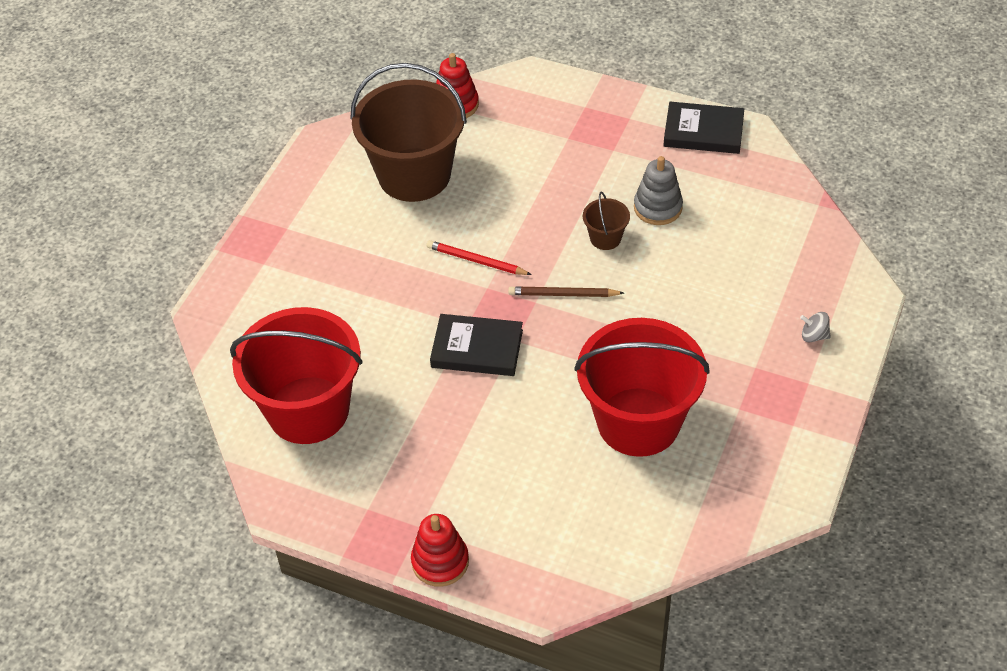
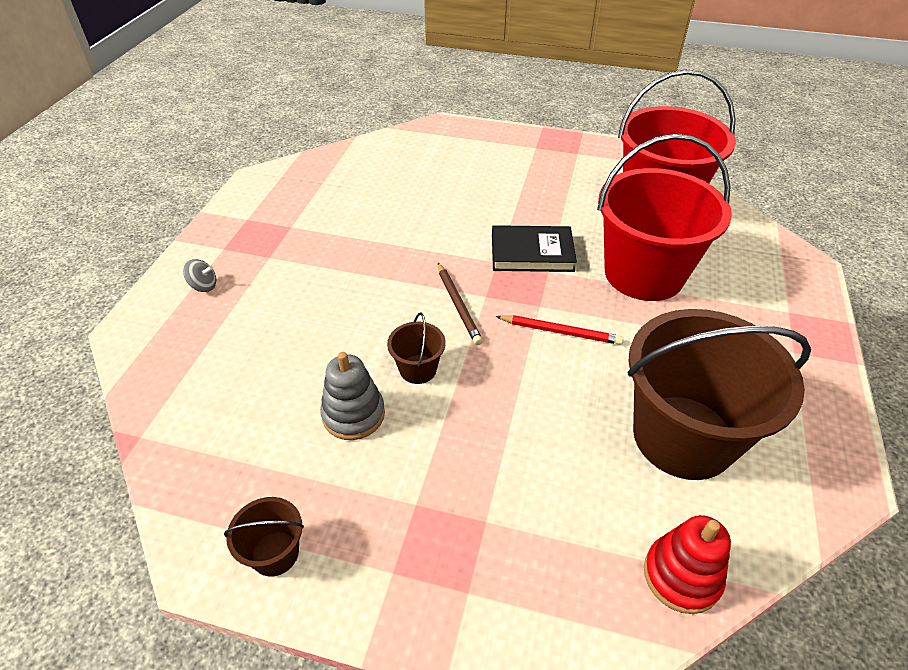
camera: 170 degrees right, 5 degrees down
red stacking toy [411,514,469,587] -> none
brown pencil [508,286,624,297] -> brown pencil turned 75 degrees clockwise [438,263,483,345]
red bucket [574,318,709,457] -> red bucket moved to [597,134,732,301]
black book [663,102,744,154] -> brown bucket [224,497,304,577]

